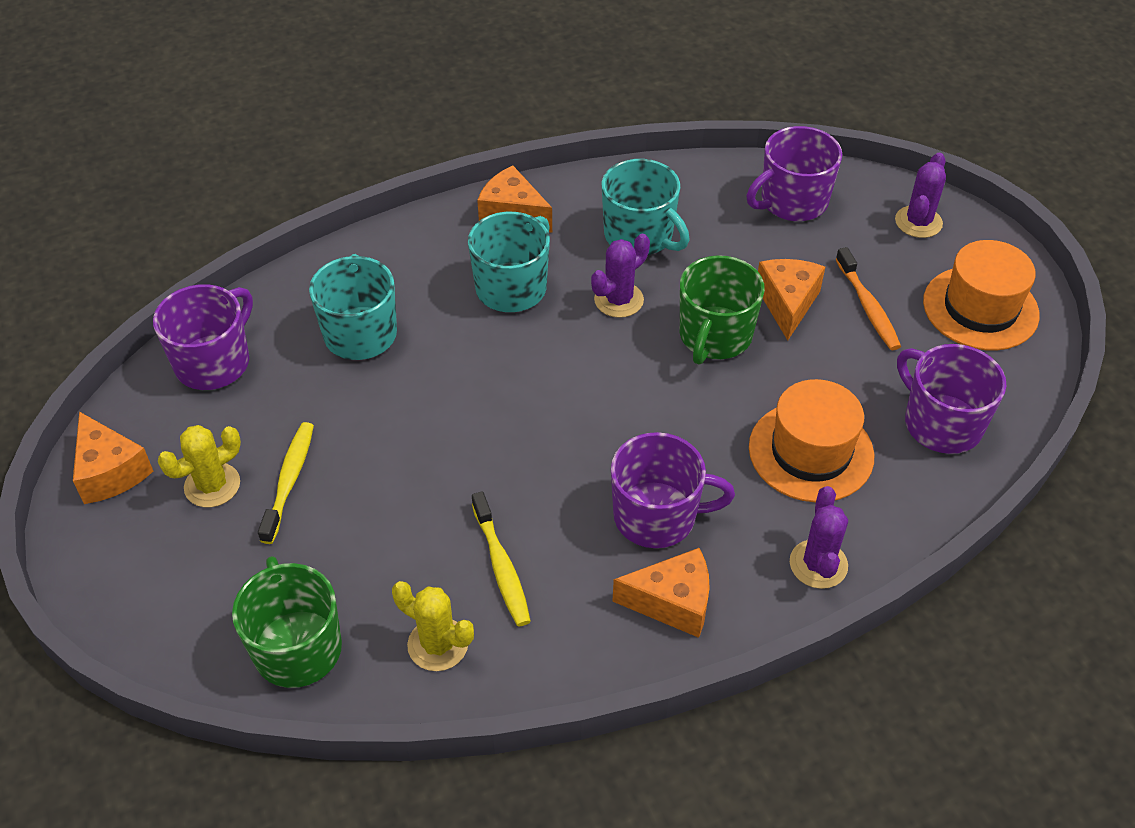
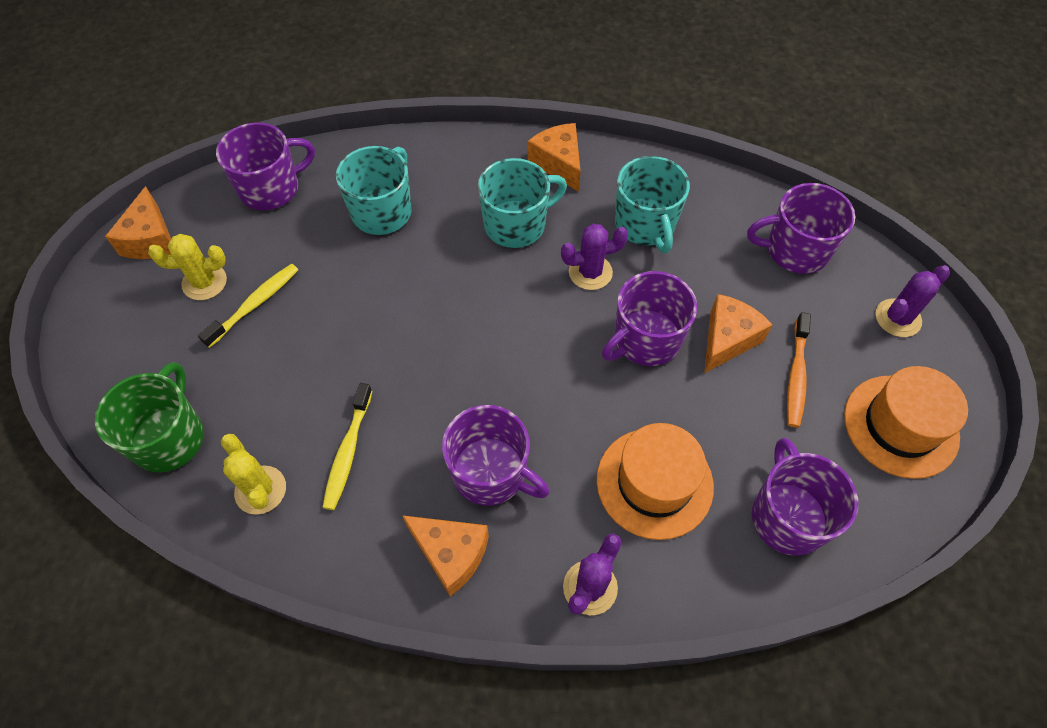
camera: 30 degrees right, 10 degrees up
green mug [680,255,765,365] -> purple mug [602,271,697,366]

